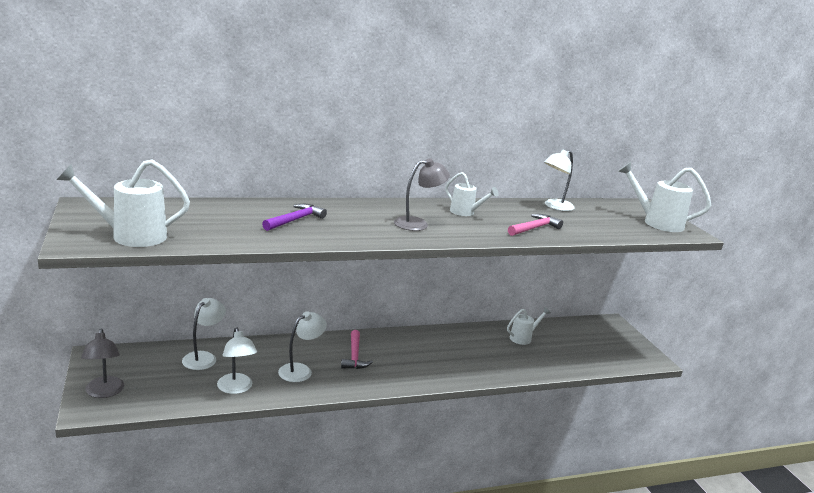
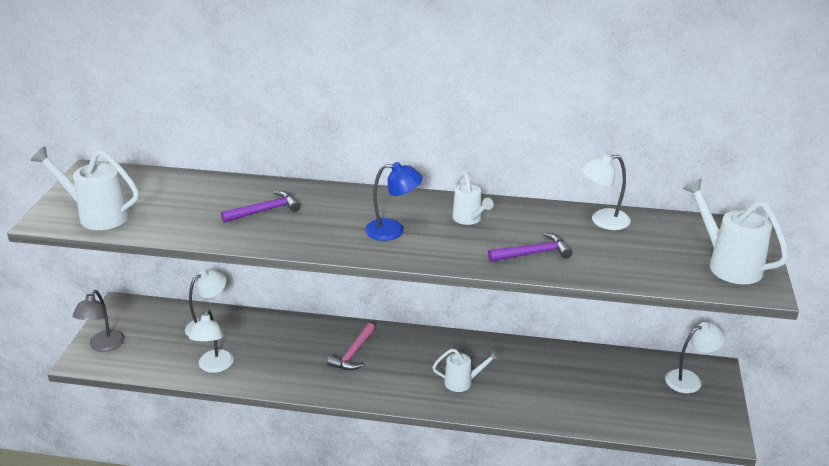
camera: 30 degrees right, 10 degrees up
white lamp [278,312,327,382] -> white lamp moved to [665,322,726,393]
grey lamp [394,158,450,231] -> blue lamp [365,162,423,241]
white watering can [507,307,551,345] -> white watering can moved to [432,349,499,392]
pink hammer [508,214,563,236] -> purple hammer [488,233,572,262]

